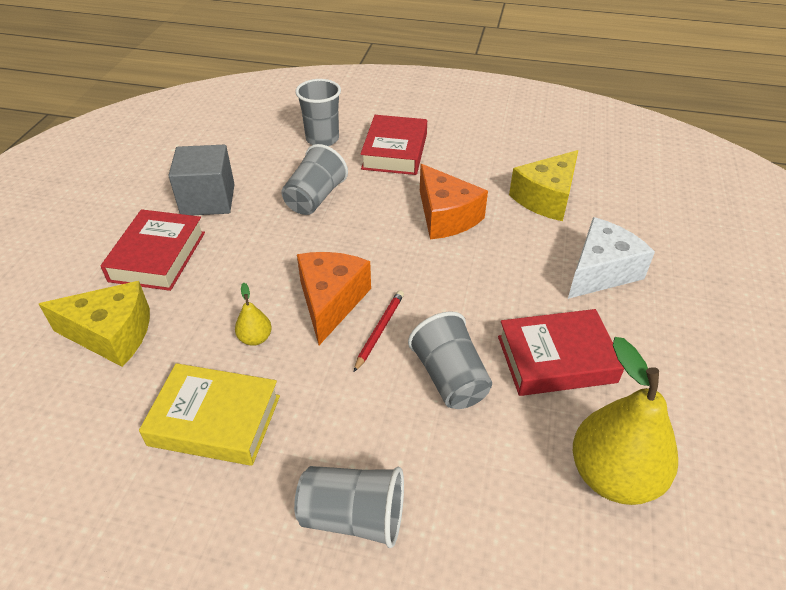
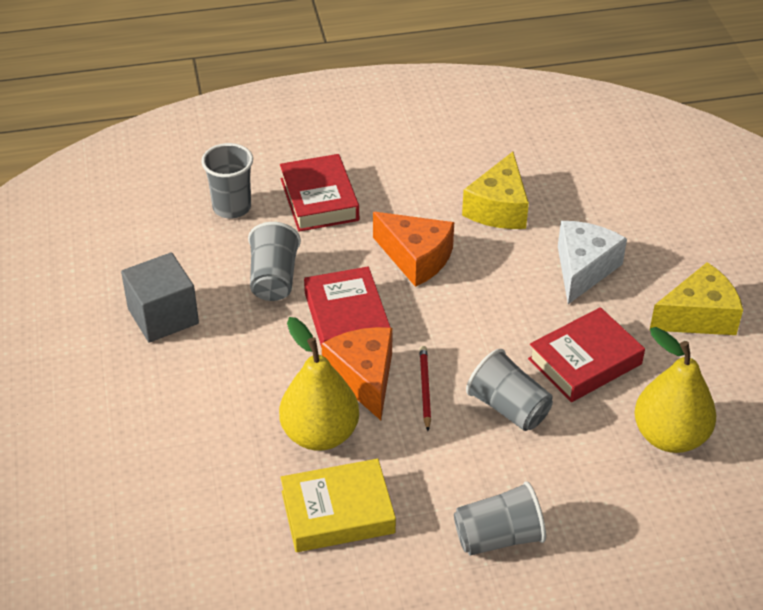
camera: 25 degrees left, 0 degrees up
yellow cheese [39,281,150,367] -> yellow cheese moved to [649,262,743,335]
red book [101,209,205,291] -> red book moved to [304,267,391,348]
yellow pear [235,283,272,346] -> yellow pear [279,317,359,451], size x2.27

